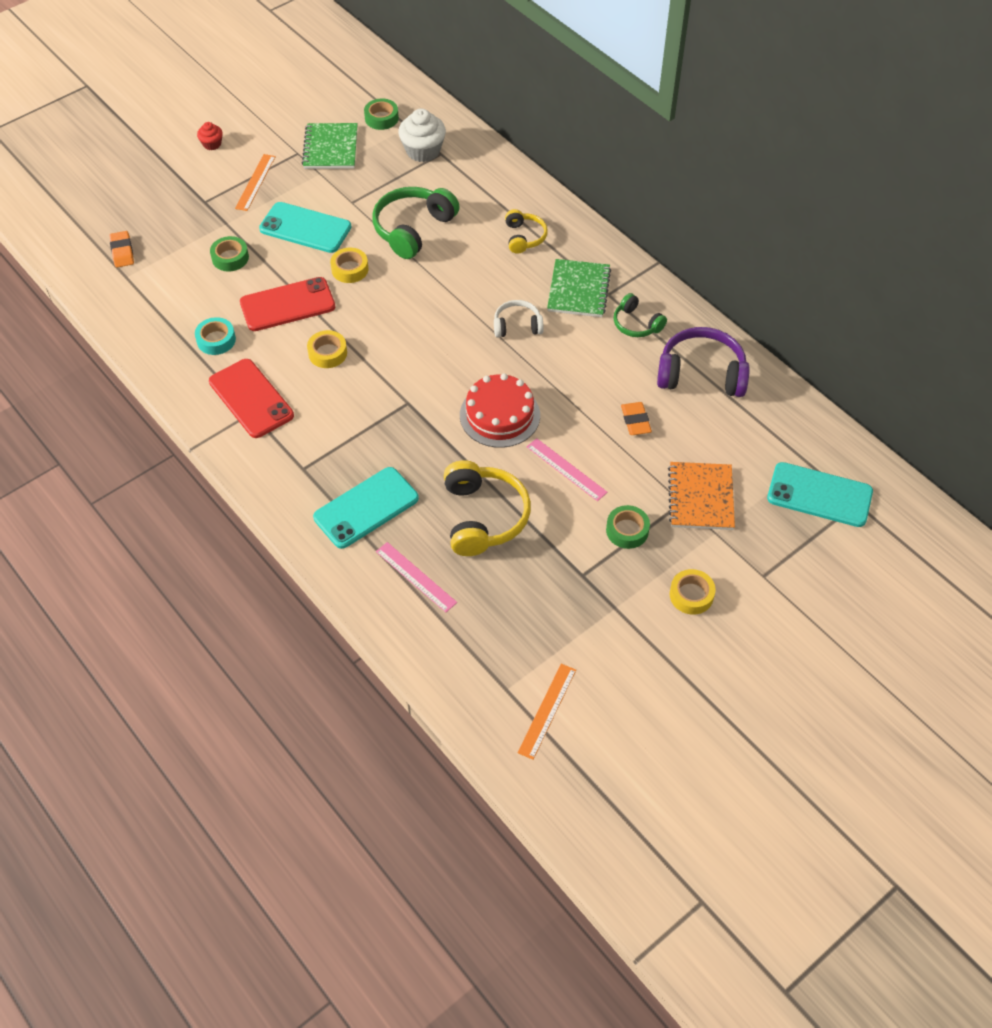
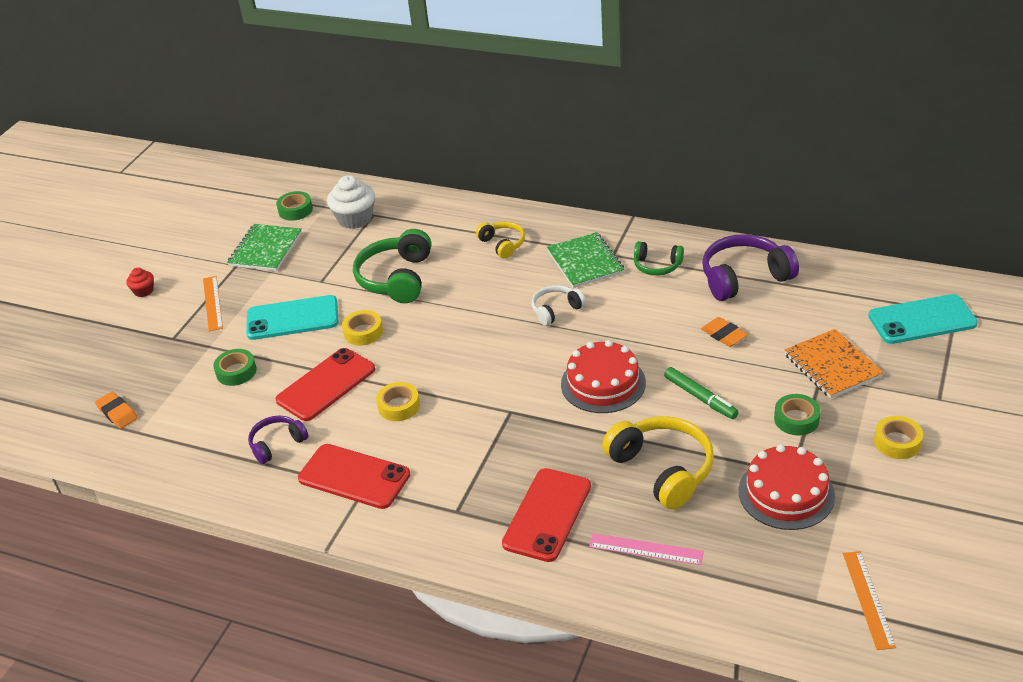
camera: 25 degrees left, 15 degrees down
turquoise tape [195,317,236,355] -> purple headphones [248,416,309,464]
green notebook [302,123,358,169] -> green notebook turned 45 degrees clockwise [227,224,302,271]
turquoise phone [313,467,419,549] -> red phone [502,468,591,562]
pink ruler [527,438,608,501] -> green marker [664,367,739,419]
none -> red cake [739,444,835,530]

